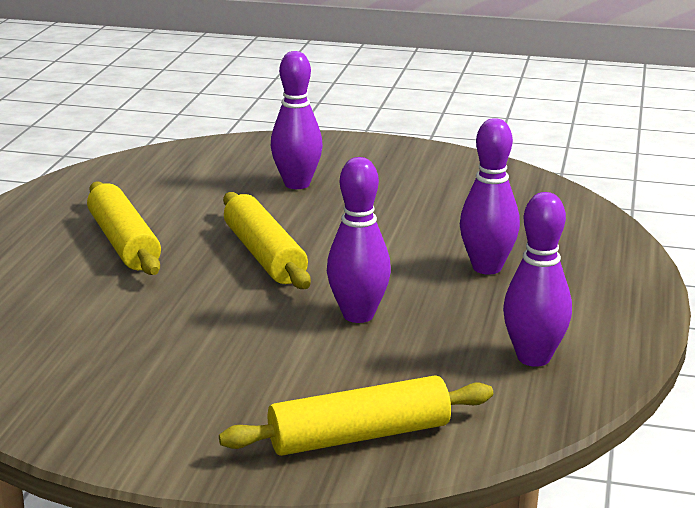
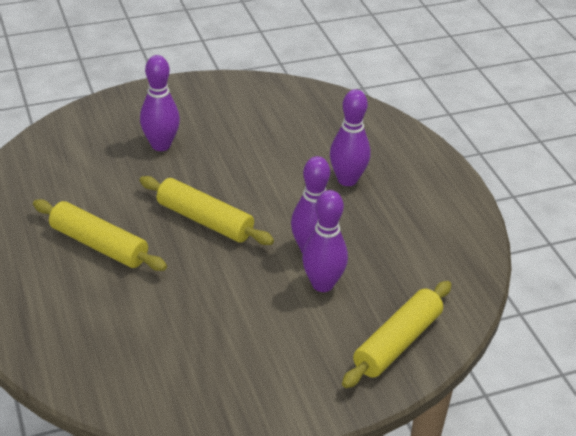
camera: 35 degrees left, 15 degrees up
purple bowling pin [503,192,572,367] -> purple bowling pin moved to [302,190,348,292]

